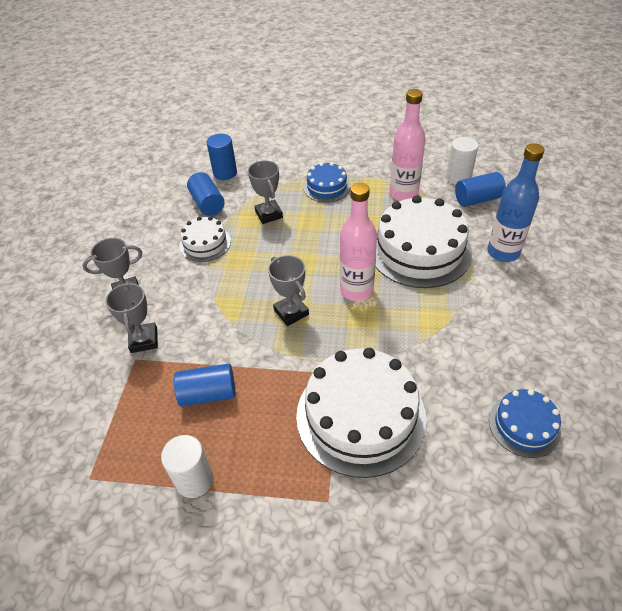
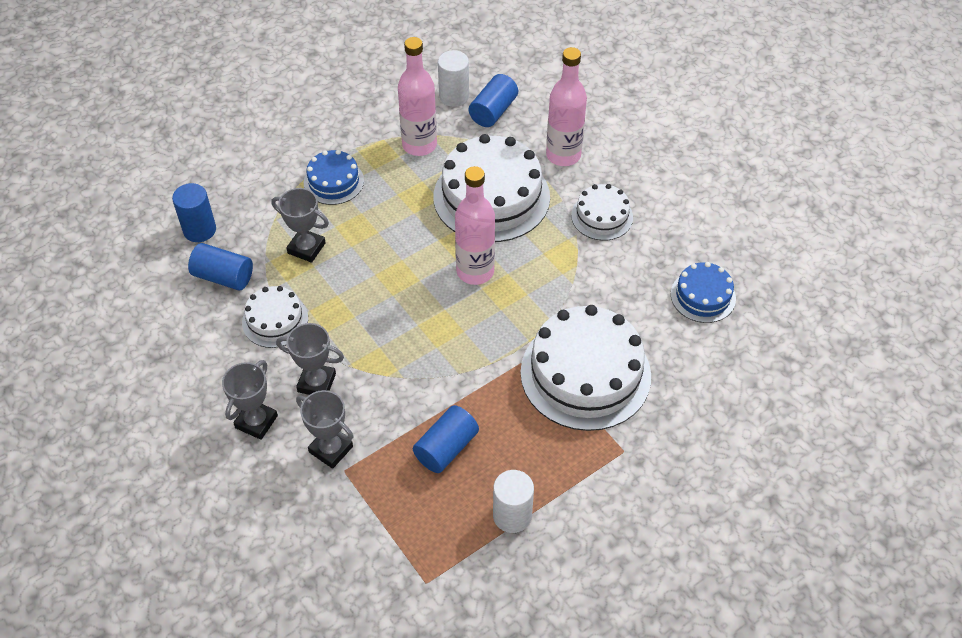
camera: 45 degrees left, 5 degrees up
grey trophy [268,255,309,326] -> grey trophy moved to [276,323,344,395]
blue bottle [488,143,544,262] -> pink bottle [546,47,587,166]
none -> white cake [571,184,633,241]

